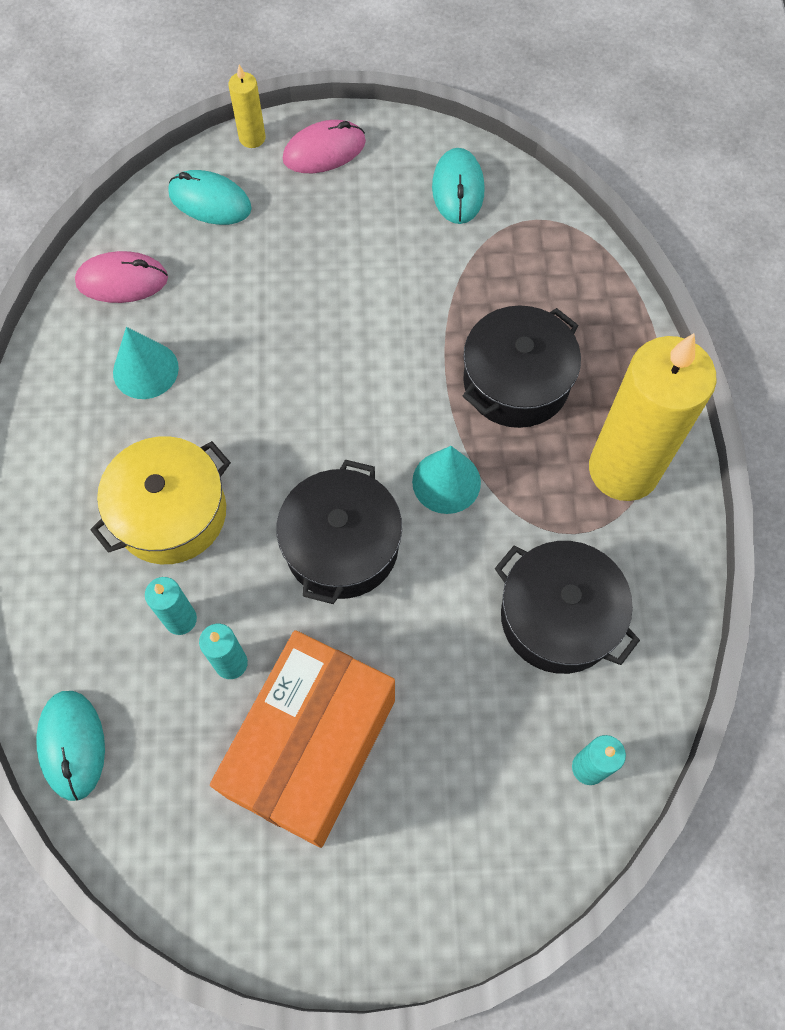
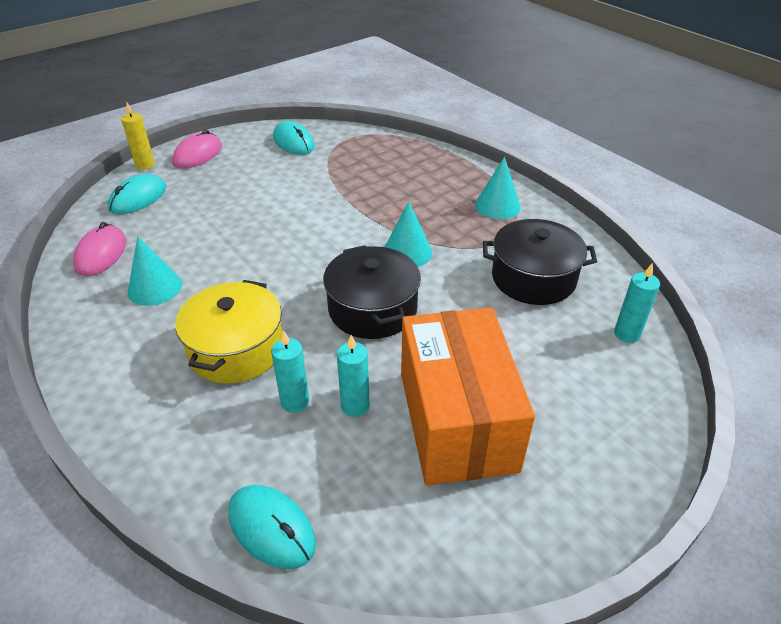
camera: 35 degrees left, 25 degrees down
pink mouse [75,251,168,303] -> pink mouse turned 45 degrees counterclockwise [73,222,126,276]
turquoise mouse [168,170,252,225] -> turquoise mouse turned 45 degrees counterclockwise [108,174,166,215]
black pot [463,305,581,428] -> none
yellow candle [589,333,717,501] -> turquoise cone [475,157,521,219]

